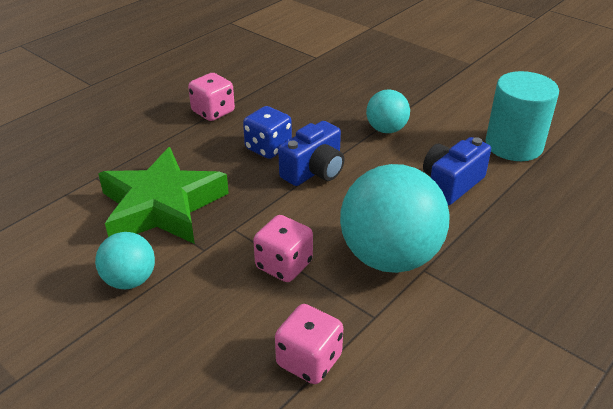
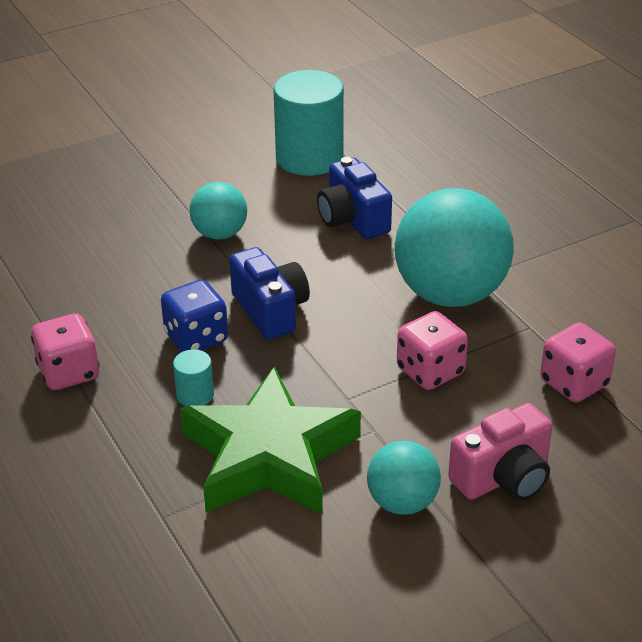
camera: 70 degrees left, 0 degrees up
none -> turquoise cylinder [173,349,214,406]
none -> pink camera [448,403,552,501]

